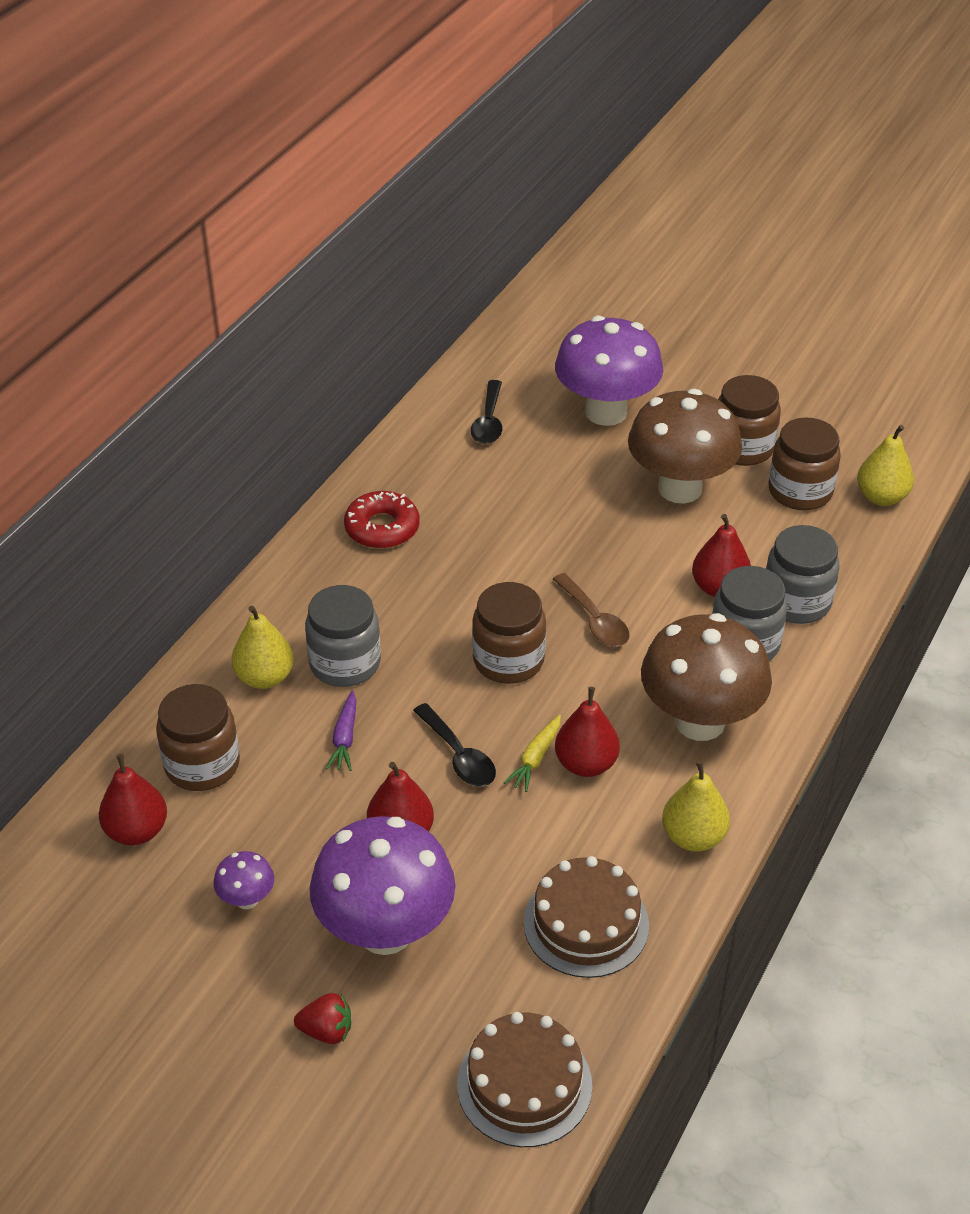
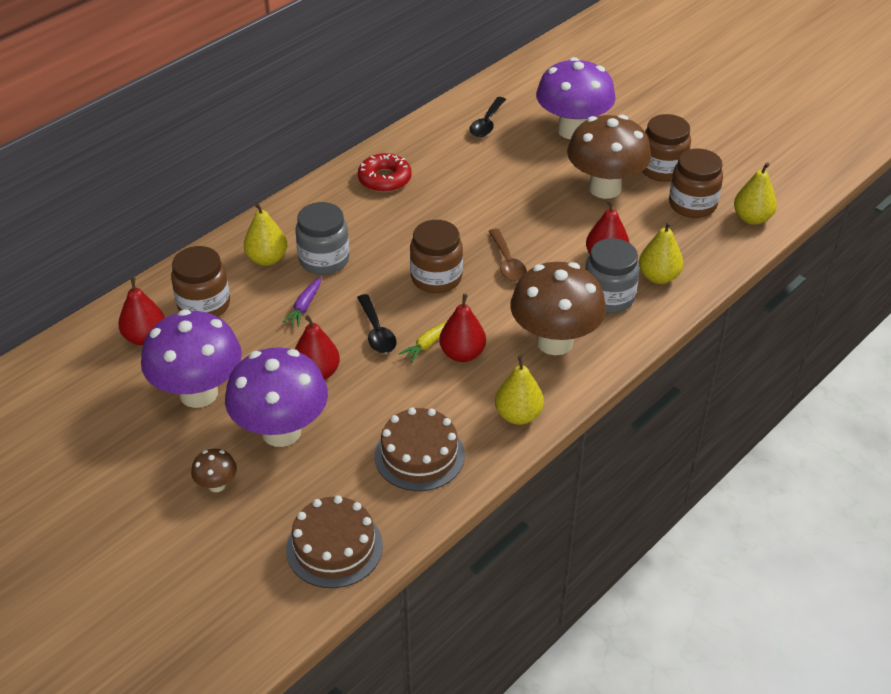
camera: 15 degrees right, 0 degrees up
purple mushroom [213,851,274,909] -> purple mushroom [141,310,242,408], size x2.32
red strawberry [294,993,351,1044] -> brown mushroom [191,449,237,492]
grey jar [766,525,839,624] -> yellow pear [639,221,683,284]

